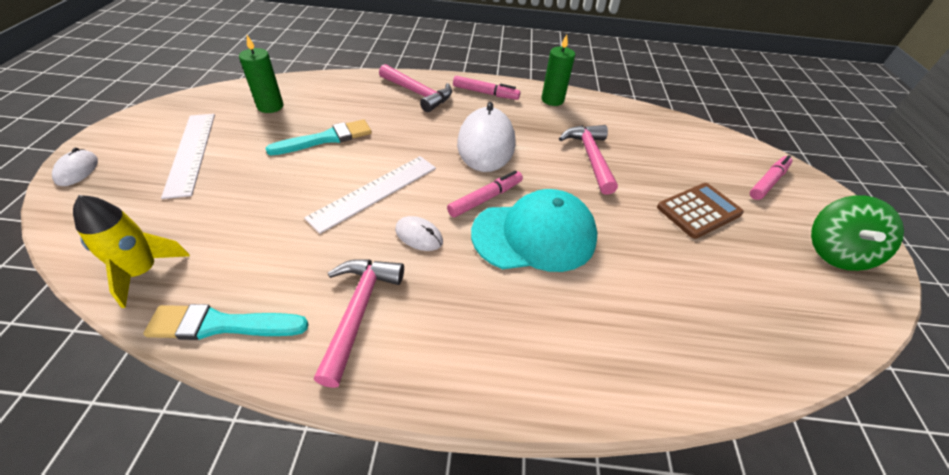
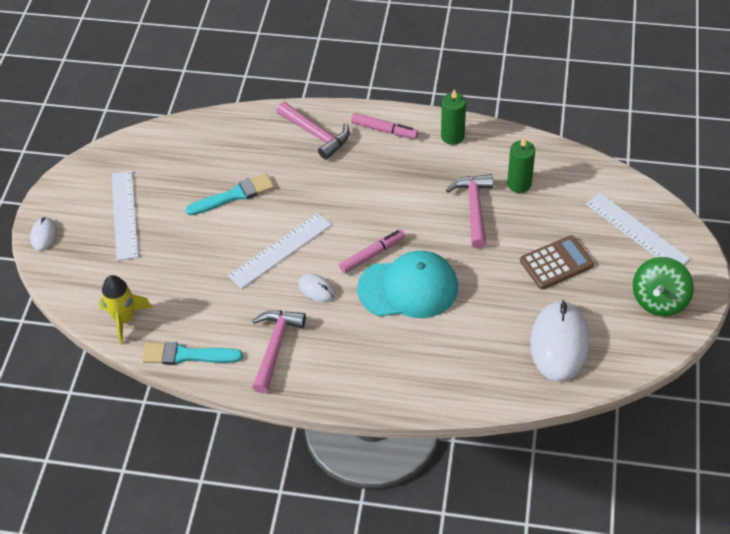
camera: 10 degrees right, 5 degrees up
green candle [239,35,284,113] -> green candle moved to [507,138,535,193]
white mouse [457,102,515,172] -> white mouse moved to [530,300,590,382]
pink marker [750,155,792,200] -> white ruler [586,193,690,265]

